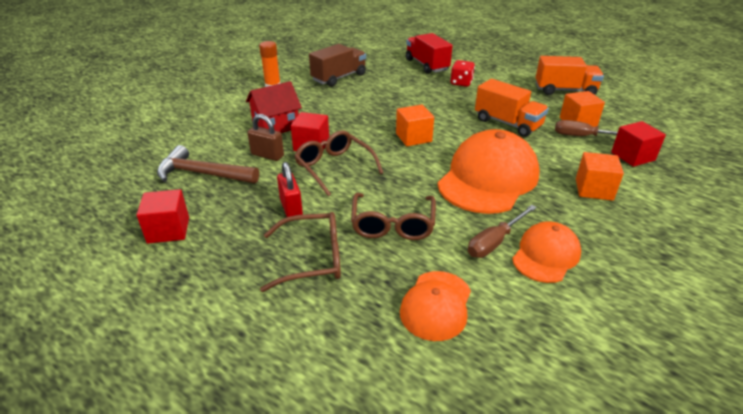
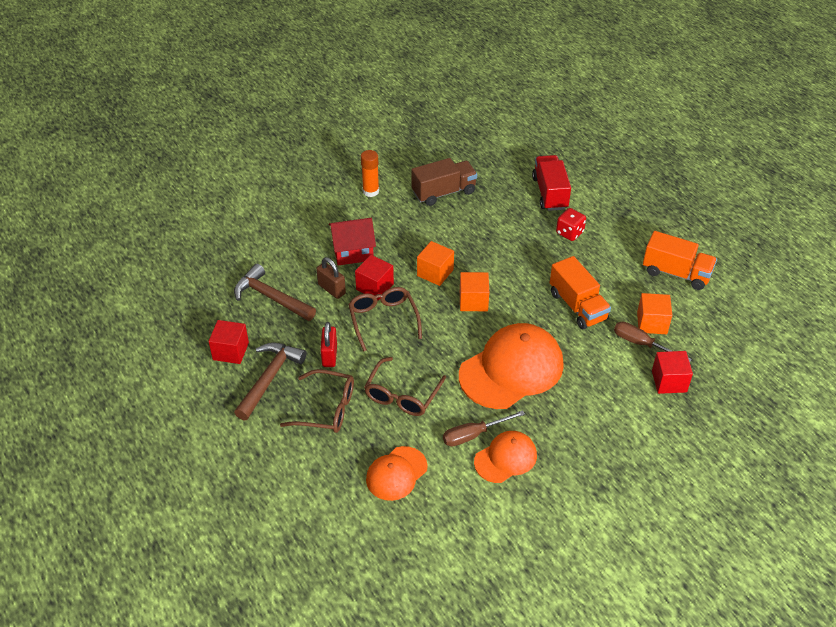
camera: 20 degrees right, 10 degrees up
orange cube [576,152,624,201] -> orange cube moved to [417,241,454,286]
none -> brown hammer [234,342,307,420]

